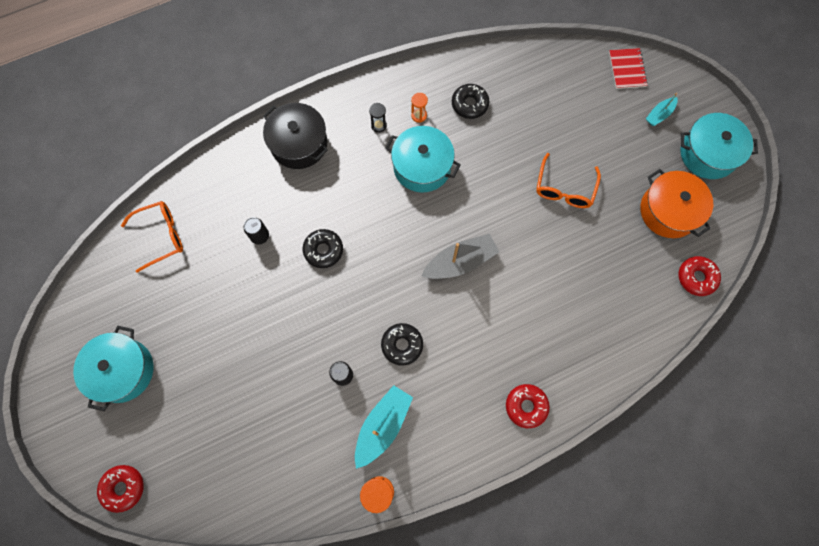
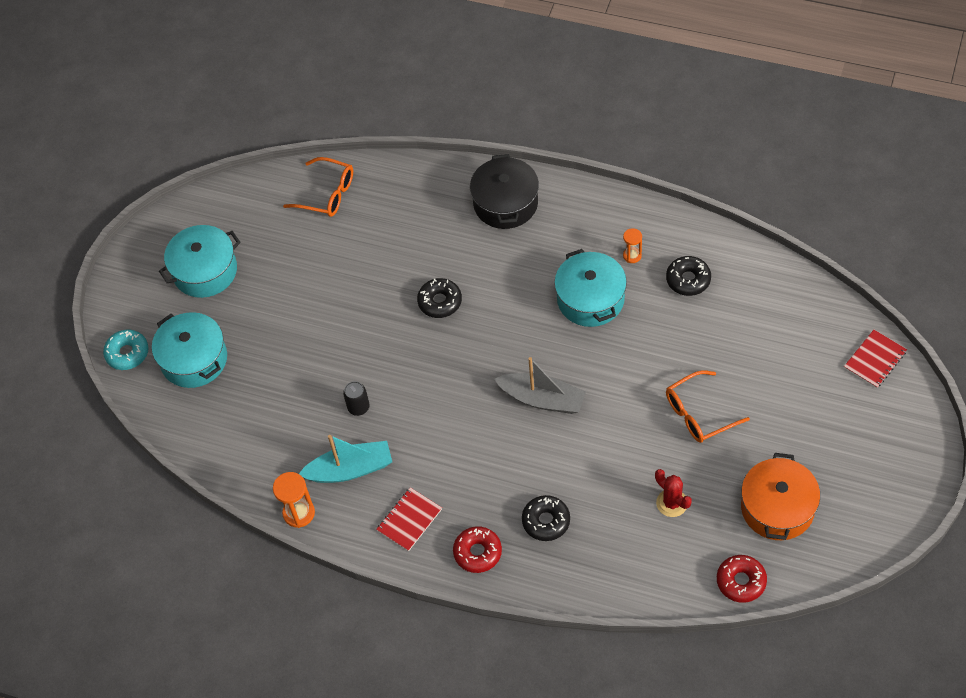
camera: 50 degrees right, 15 degrees down
red donut [97,465,144,513] -> turquoise donut [103,330,149,370]
black can [244,217,269,244] -> none
black hourglass [369,103,387,133] -> none
black donut [381,323,423,366] -> black donut moved to [522,495,570,541]
turquoise boat [646,93,678,126] -> none
turquoise pot [681,113,758,179] -> turquoise pot moved to [152,312,227,388]
none -> red notebook [376,487,442,551]
none -> red cactus [655,469,692,517]

